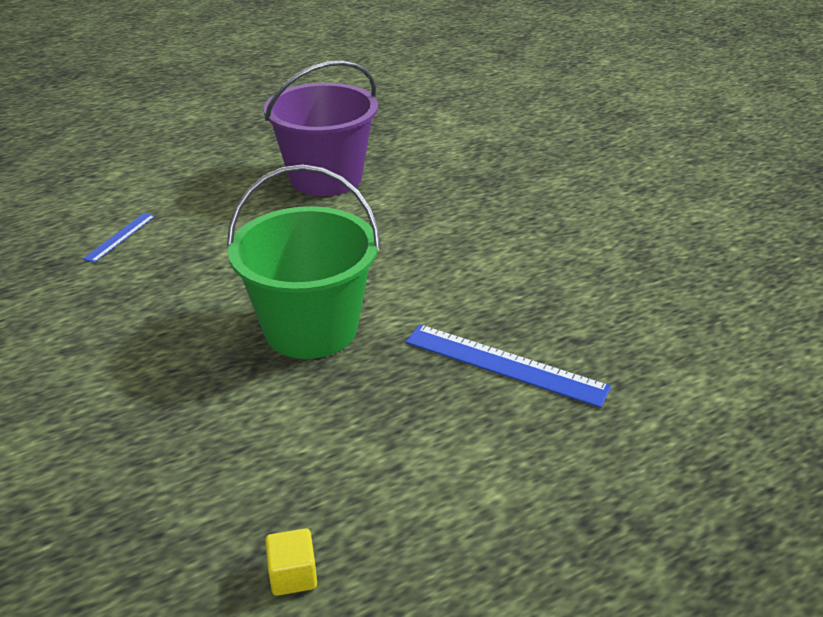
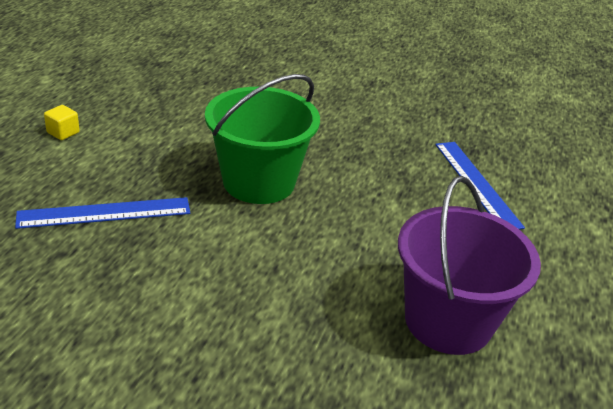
camera: 135 degrees right, 0 degrees up
blue ruler [83,213,155,263] -> blue ruler [435,142,525,230], size x1.83
yellow cube [265,528,317,596] -> yellow cube moved to [44,105,80,140]

